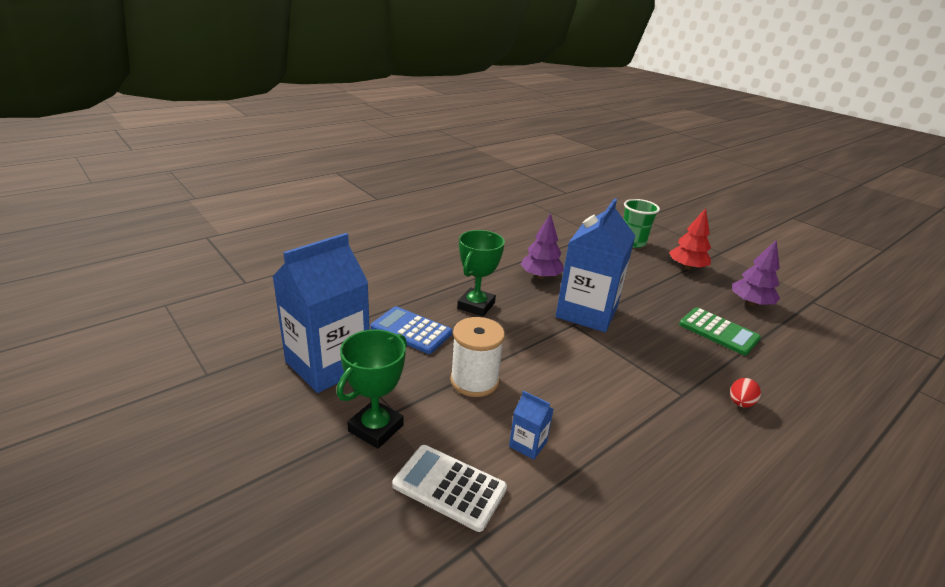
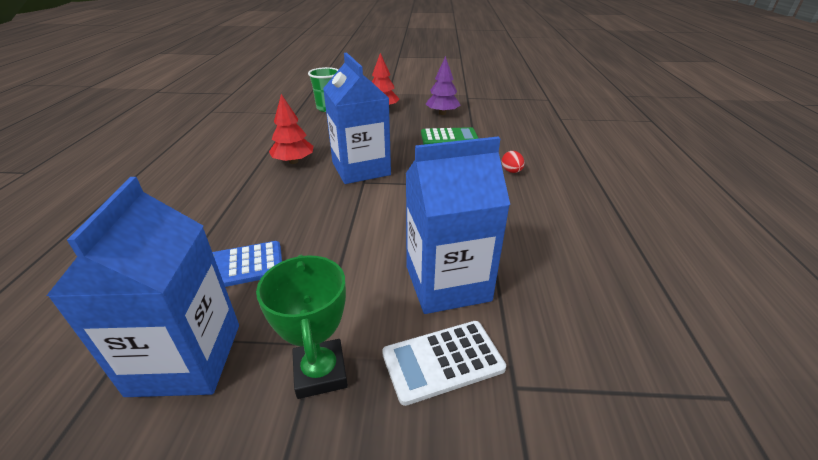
camera: 45 degrees left, 5 degrees up
white spool [450,317,505,397] -> none
green trophy [457,230,505,317] -> none
blue carton [509,391,554,460] -> blue carton [406,136,510,314], size x2.47
purple tree [520,213,564,279] -> red tree [269,94,313,164]

